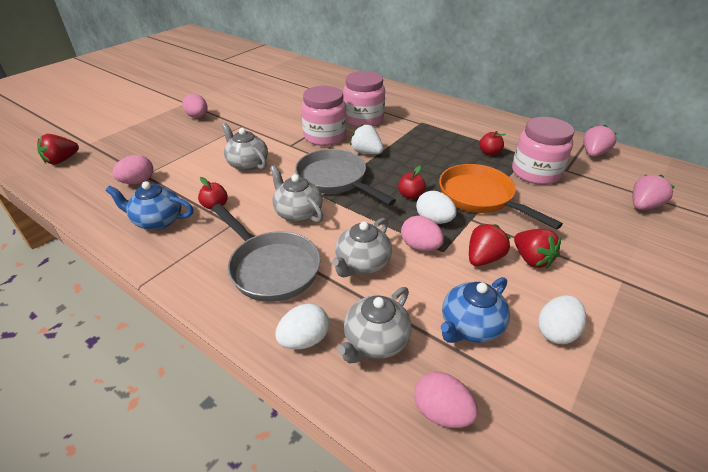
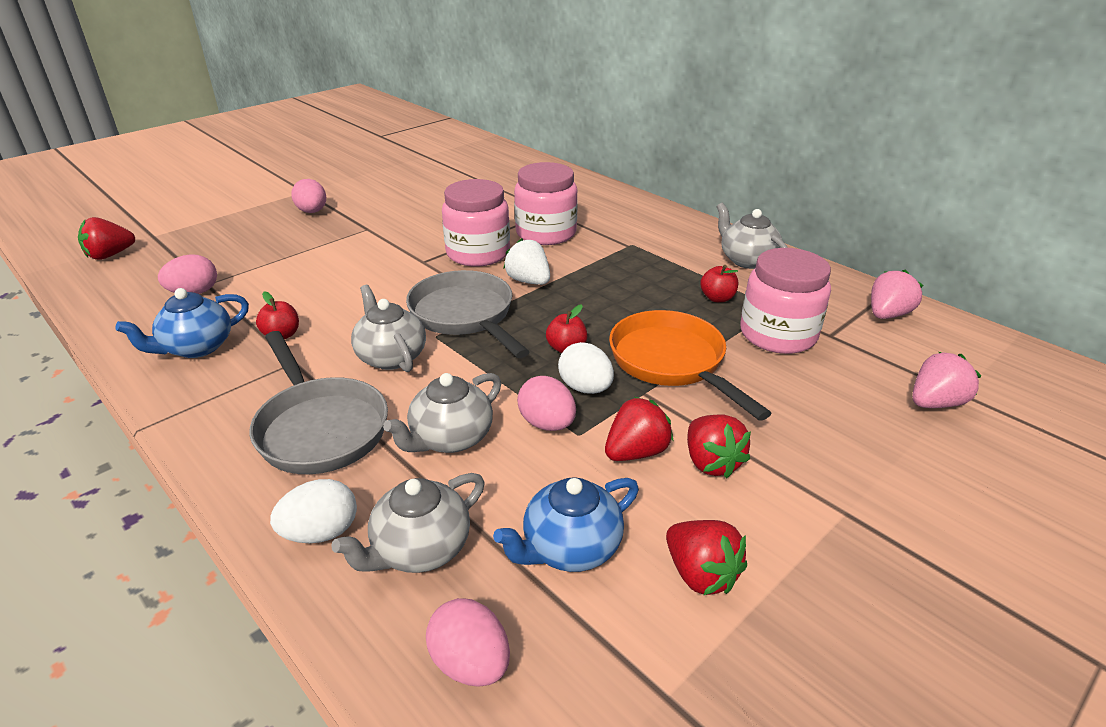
camera: 10 degrees right, 5 degrees down
blue teapot [106,181,193,230] -> blue teapot turned 60 degrees counterclockwise [116,288,249,358]
grey teapot [222,123,268,171] -> grey teapot moved to [716,203,788,269]
white egg [538,295,586,344] -> red strawberry [666,520,747,595]

